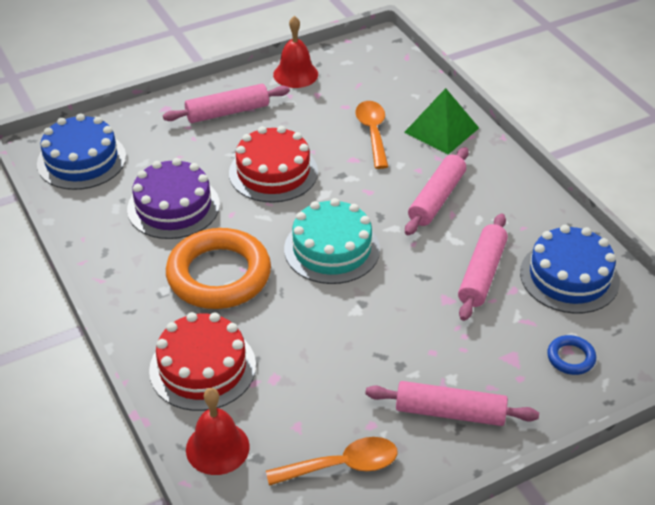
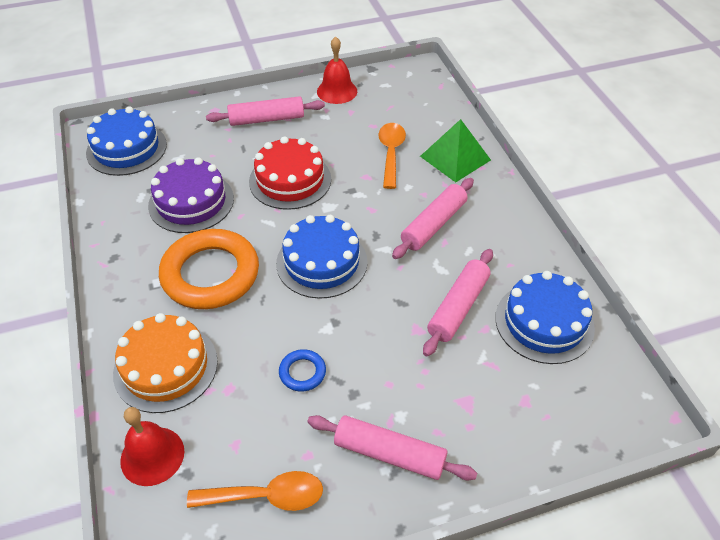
camera: 10 degrees right, 5 degrees up
red cake [149,312,256,411] -> orange cake [113,313,218,413]
turquoise cake [284,198,380,284] -> blue cake [276,215,368,299]
blue ring [547,335,596,375] -> blue ring moved to [279,349,326,392]

